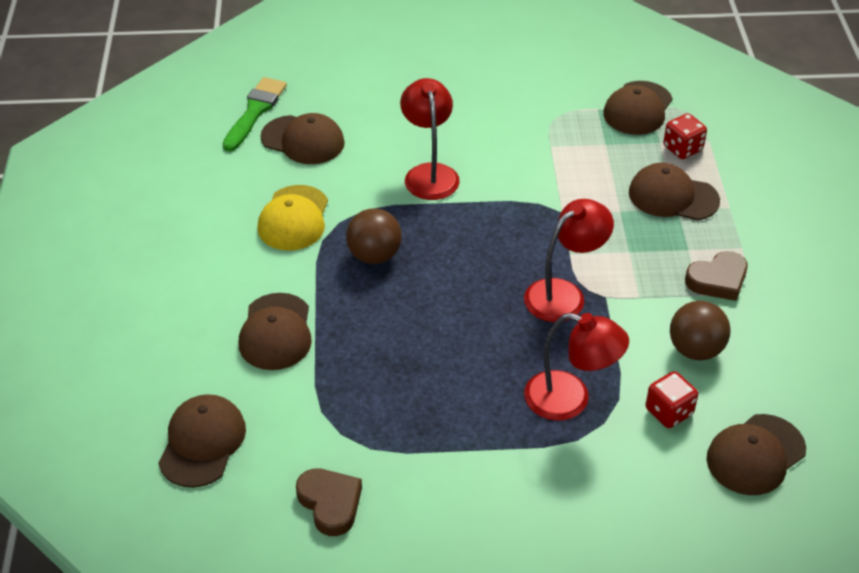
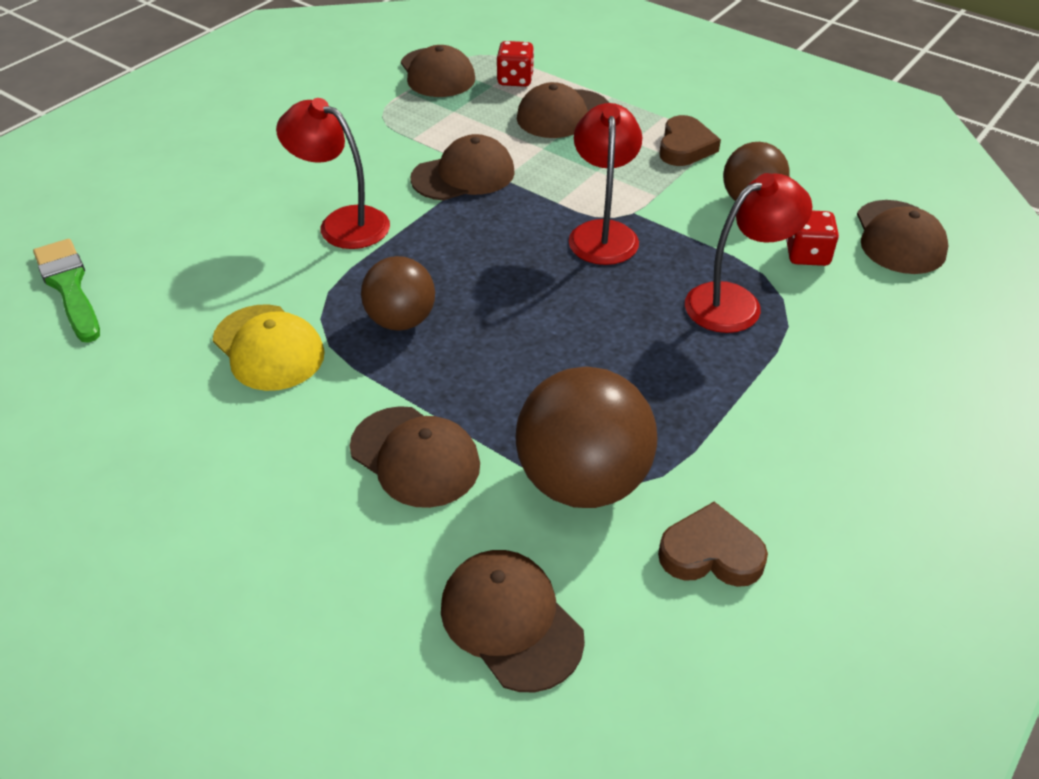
camera: 50 degrees left, 0 degrees up
brown cap [261,113,345,164] -> brown cap moved to [410,134,515,200]
none -> brown ball [516,366,657,508]

